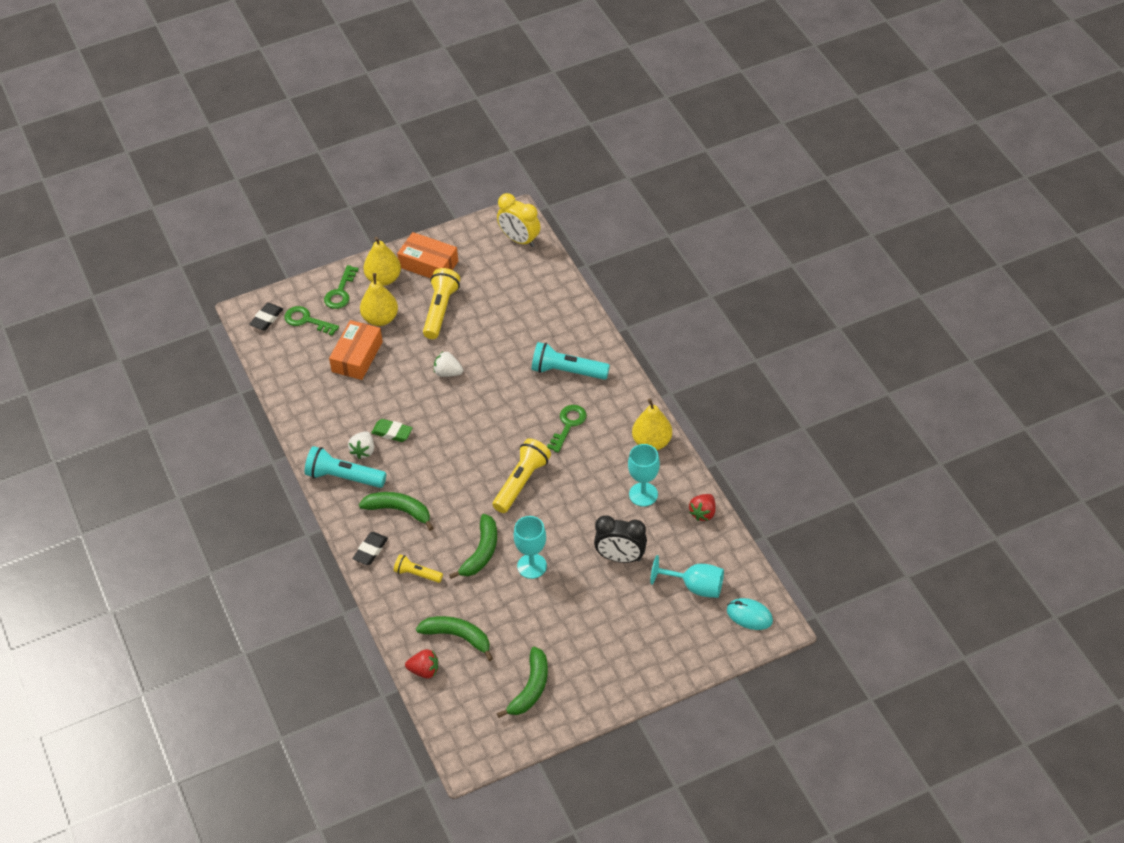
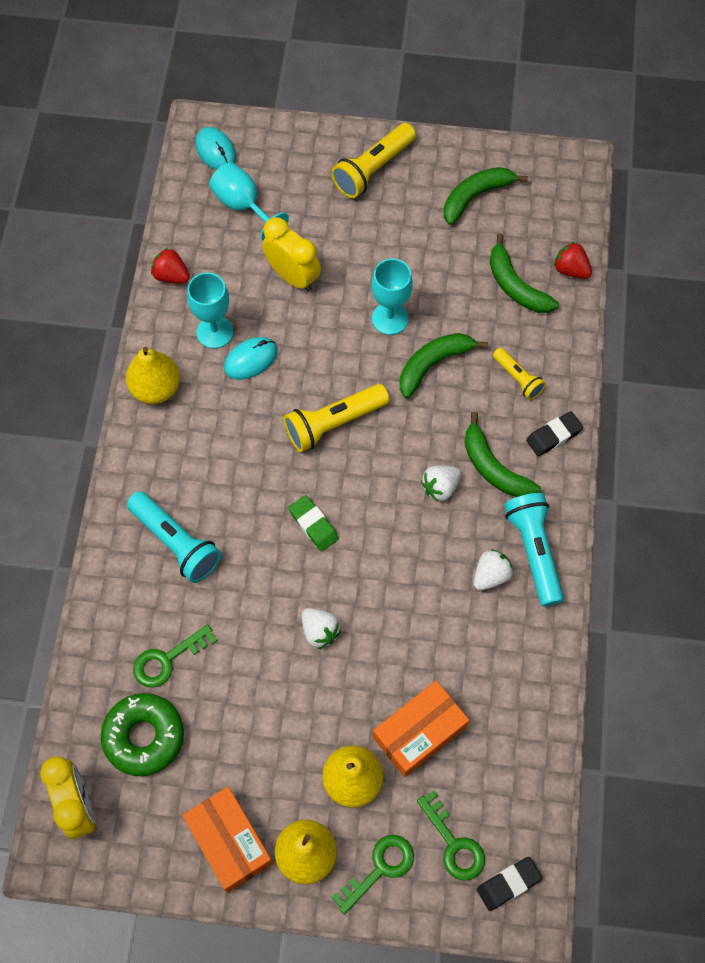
camera: 150 degrees left, 15 degrees up
turquoise flashlight [305,446,386,488] -> turquoise flashlight turned 150 degrees counterclockwise [504,493,564,607]
green eraser [371,419,413,442] -> green eraser moved to [289,495,339,551]
yellow flashlight [423,268,460,339] -> yellow flashlight moved to [331,123,416,198]
green key [547,405,587,453] -> green key moved to [133,624,217,687]
black clock [594,515,647,563] -> yellow clock [262,217,321,292]
red strawberry [689,494,715,521] -> red strawberry turned 120 degrees counterclockwise [151,248,190,284]
none -> green donut [101,693,184,776]
none -> turquoise mouse [224,337,277,380]
none -> white strawberry [421,466,462,502]

